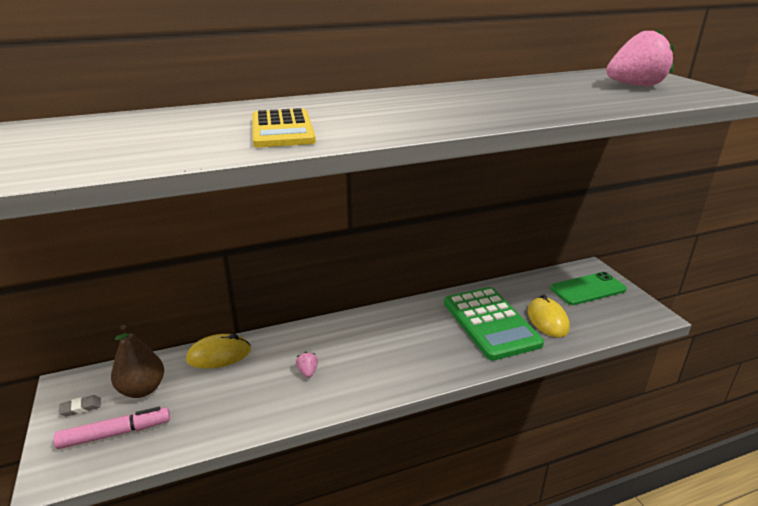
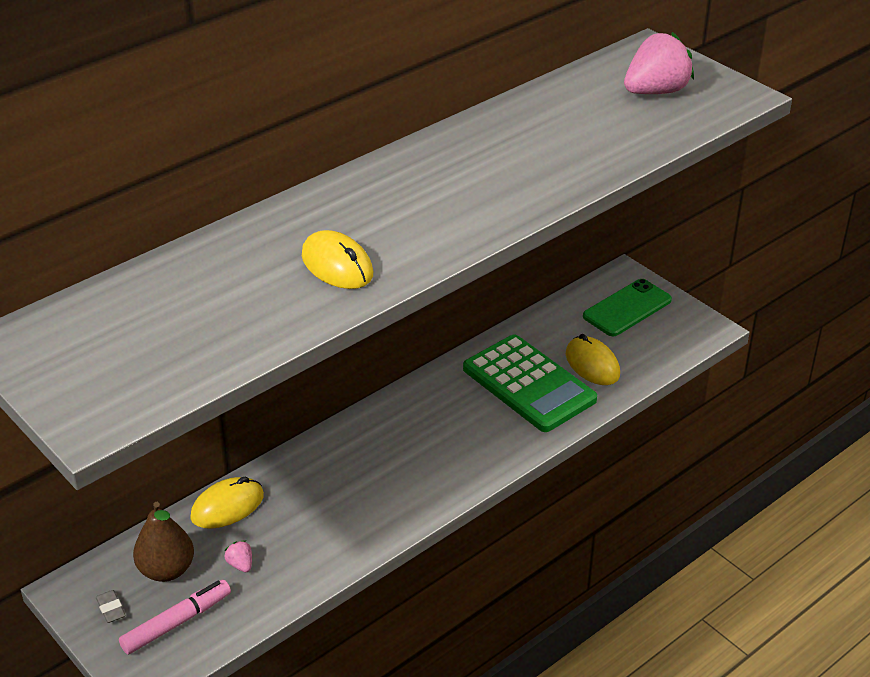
camera: 20 degrees left, 10 degrees up
grey eraser [59,395,101,416] -> grey eraser turned 75 degrees counterclockwise [96,590,126,623]
yellow calculator [252,108,316,148] -> yellow mouse [302,230,373,289]
pink strawberry [296,352,318,378] -> pink strawberry moved to [224,540,252,572]

